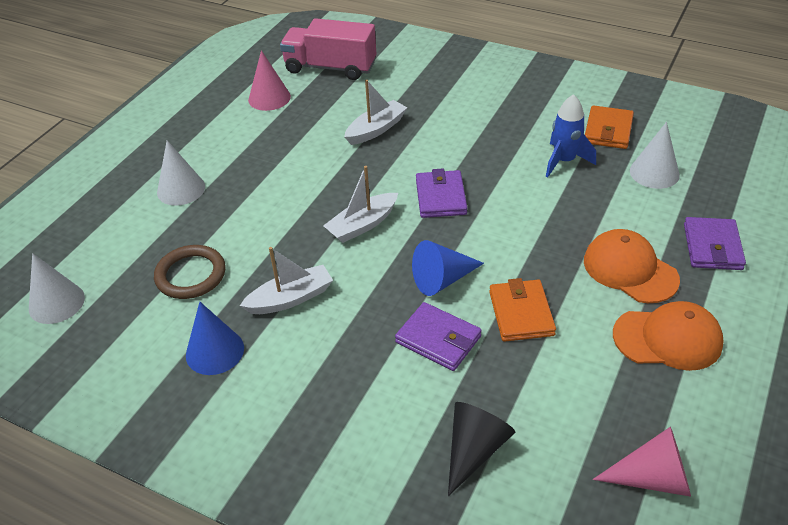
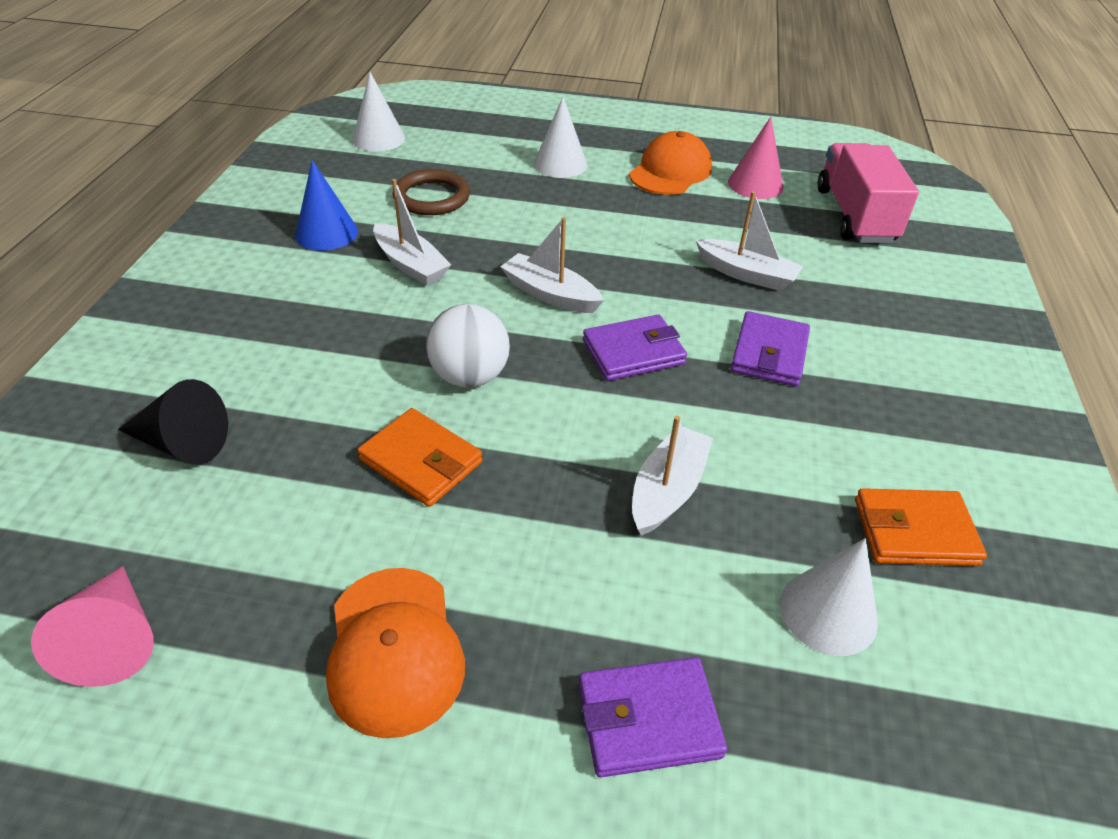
camera: 70 degrees right, 0 degrees up
purple wallet [395,302,482,371] -> purple wallet moved to [731,311,810,386]
blue cone [412,240,484,296] -> white ball [426,304,510,388]
orange wallet [489,278,556,342] -> orange wallet turned 60 degrees clockwise [357,408,482,507]
blue rocket [546,94,596,177] -> none
orange cap [584,229,680,303] -> orange cap moved to [629,131,712,195]
none -> white boat [632,416,713,536]

